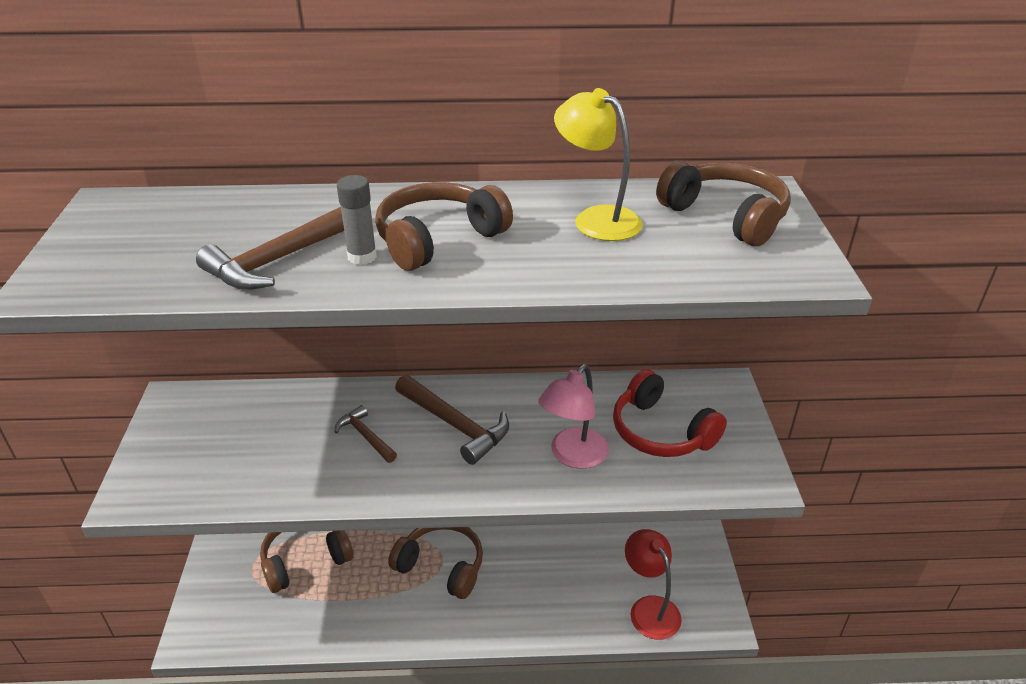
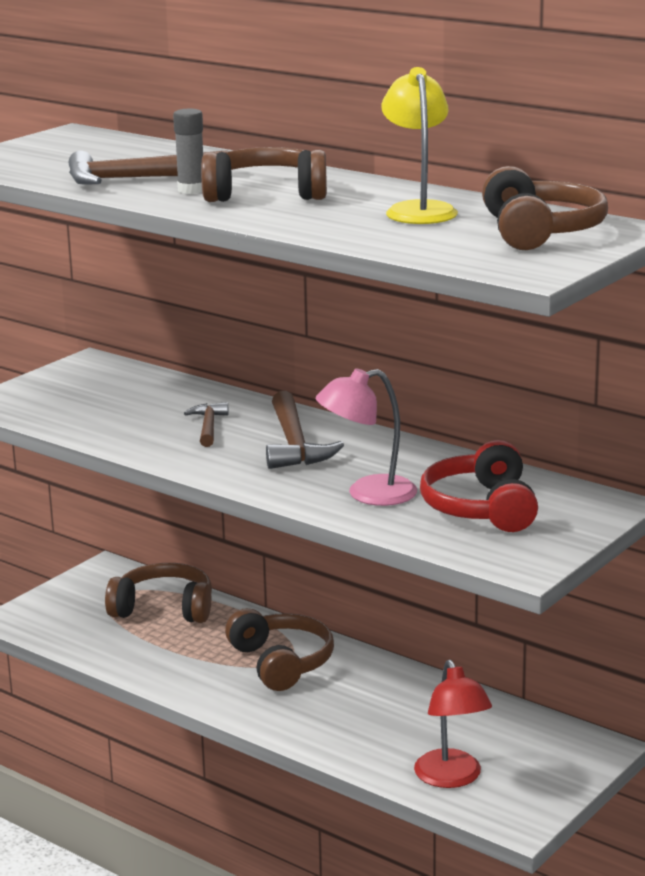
camera: 40 degrees right, 15 degrees down
red lamp [625,529,682,640] -> red lamp turned 150 degrees clockwise [414,660,492,788]

